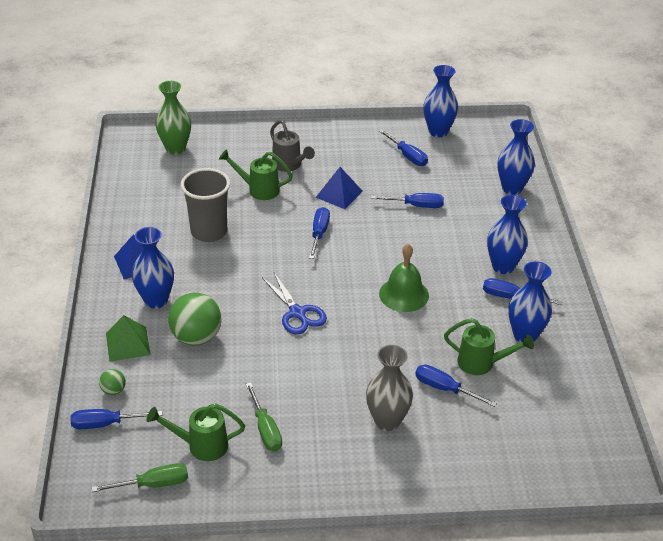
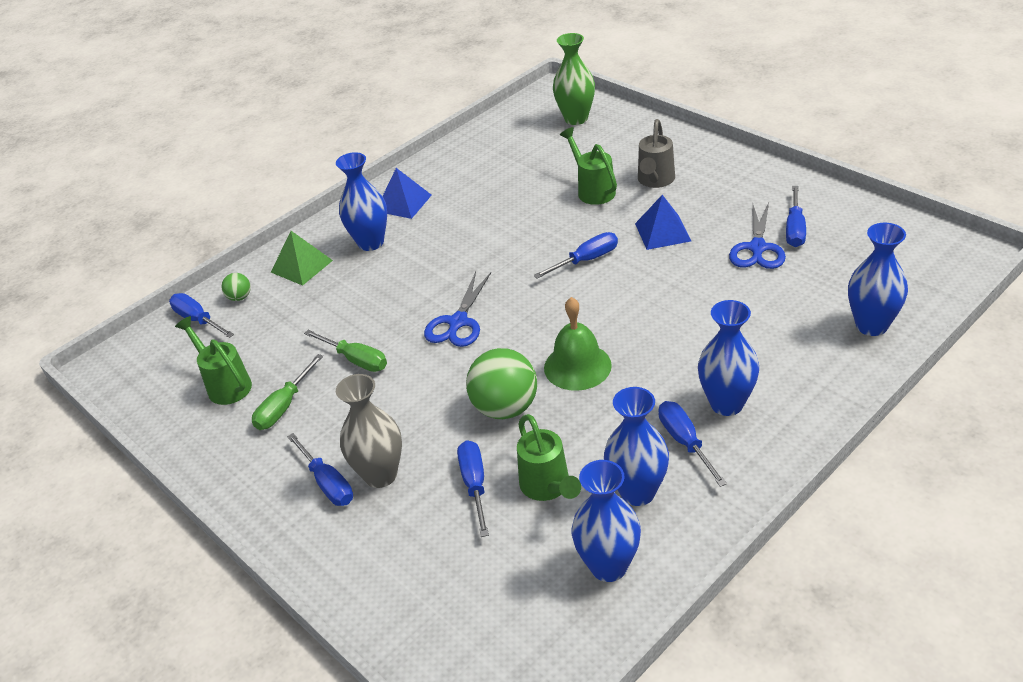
camera: 55 degrees right, 0 degrees up
green screwdriver [92,463,188,492] -> green screwdriver moved to [304,330,387,372]
green ball [168,293,222,345] -> green ball moved to [466,348,537,419]
grey cup [181,168,230,242] -> none
blue screwdriver [371,193,444,208] -> blue screwdriver moved to [287,433,353,506]
blue vase [424,65,458,137] -> blue vase moved to [572,460,641,582]
none -> blue scissors [729,202,786,269]

